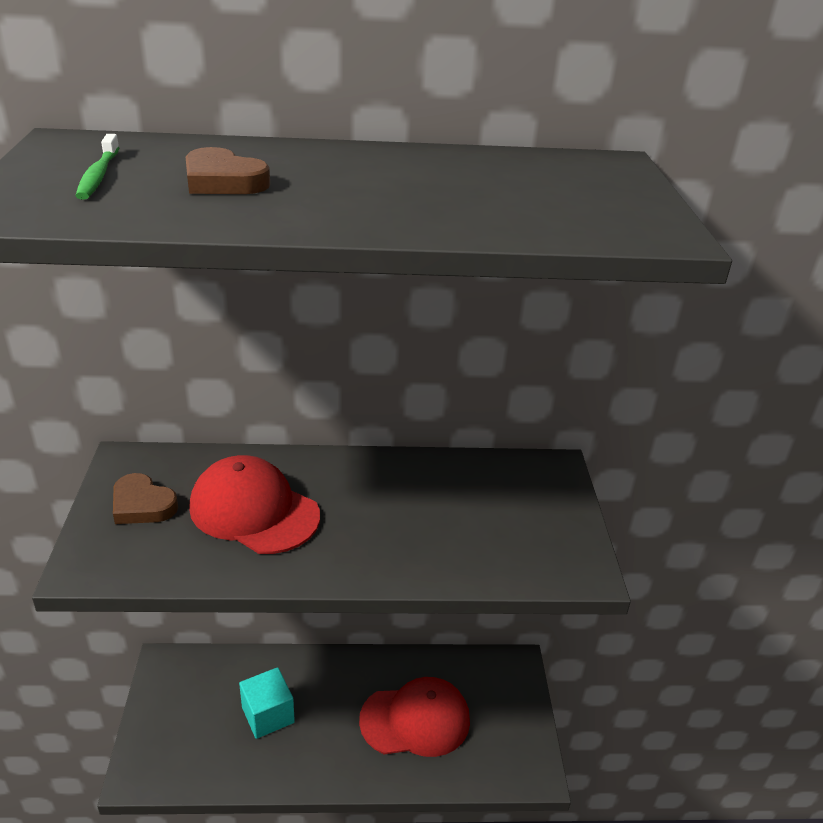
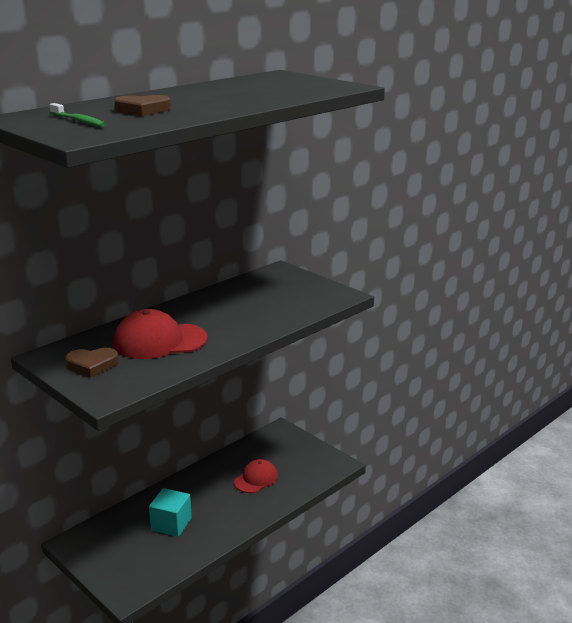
camera: 40 degrees left, 10 degrees down
red cap [359,677,470,757] -> red cap [234,459,278,493], size x0.63

